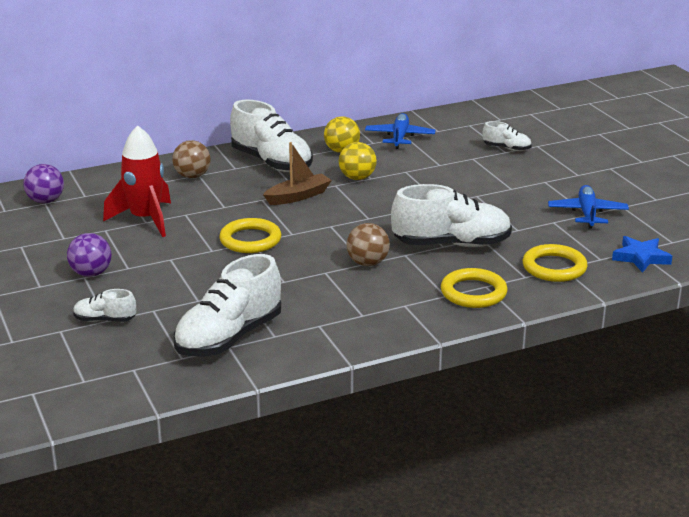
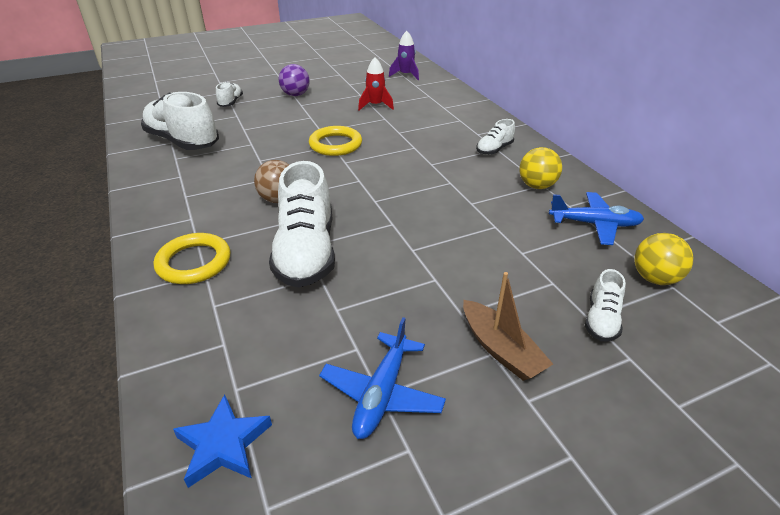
camera: 90 degrees right, 10 degrees up
purple ball [24,164,64,203] -> purple rocket [389,31,419,80]
red rocket [103,125,171,237] -> red rocket [358,58,394,110], size x0.61
brown ball [172,140,211,178] -> none
white shoe [230,100,313,172] -> white shoe [476,119,515,155], size x0.48
brown boat [263,142,332,205] -> brown boat moved to [463,272,553,381]
yellow ball [339,142,377,180] -> yellow ball moved to [634,233,693,285]
yellow ring [523,244,588,282] -> none
blue plane [548,185,629,229] -> blue plane turned 105 degrees clockwise [319,317,446,439]

